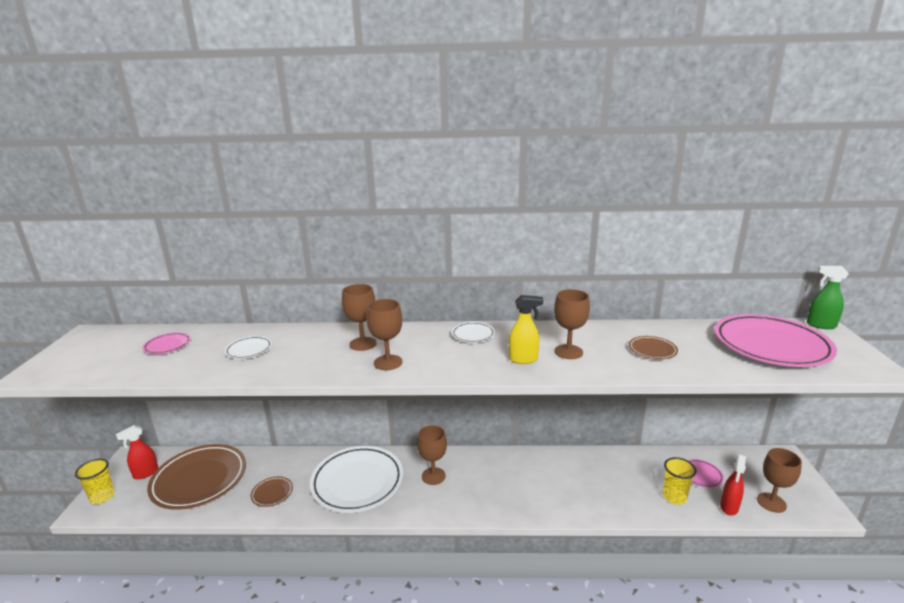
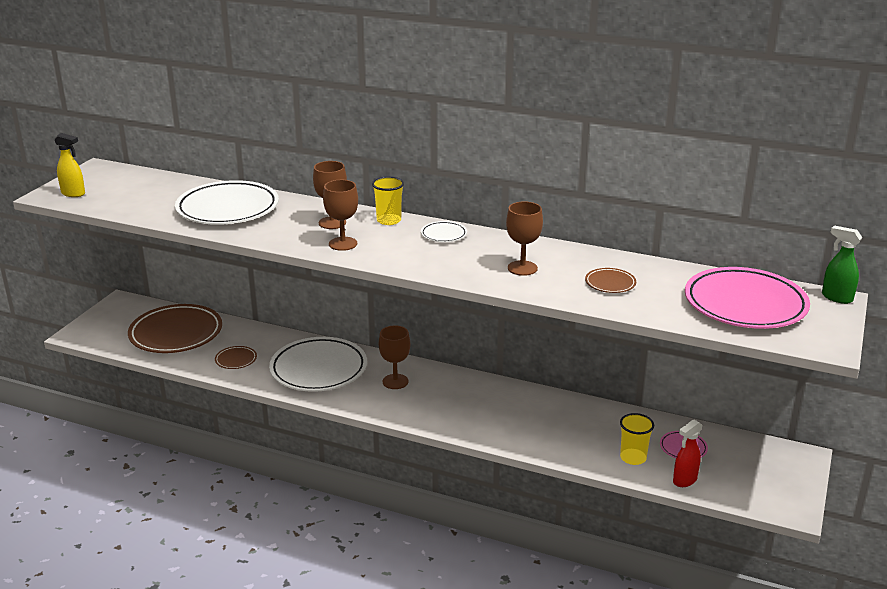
camera: 20 degrees right, 5 degrees up
yellow cup [75,459,115,504] -> yellow cup moved to [372,177,404,225]
red spray bottle [116,425,158,479] -> none
pink plate [142,332,191,354] -> none
white plate [225,336,272,359] -> white plate [175,180,279,225], size x2.30
yellow spray bottle [509,295,543,364] -> yellow spray bottle moved to [54,133,85,197]
brown goblet [757,448,802,513] -> none

